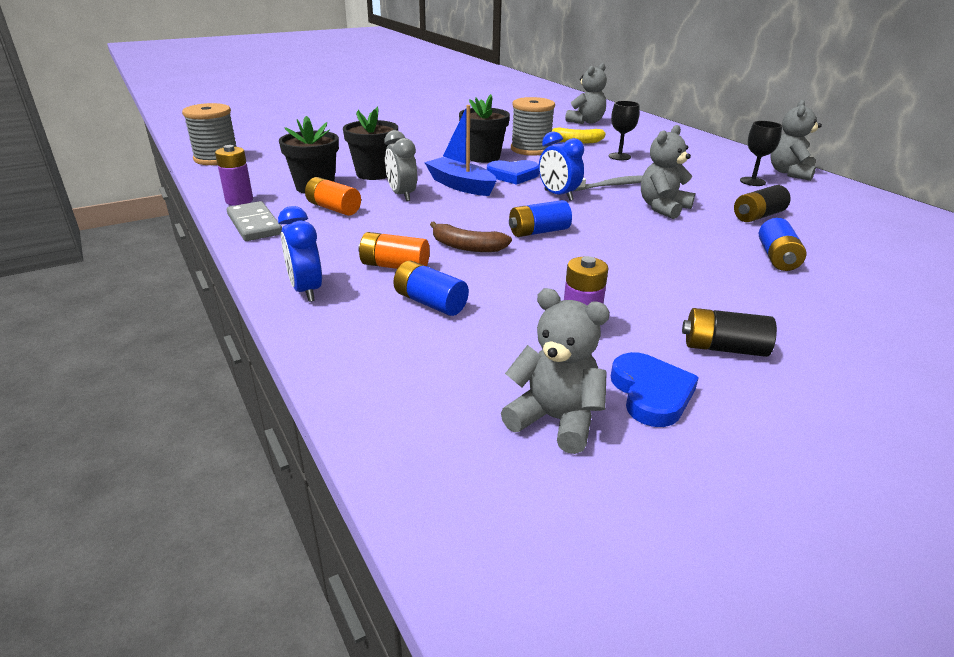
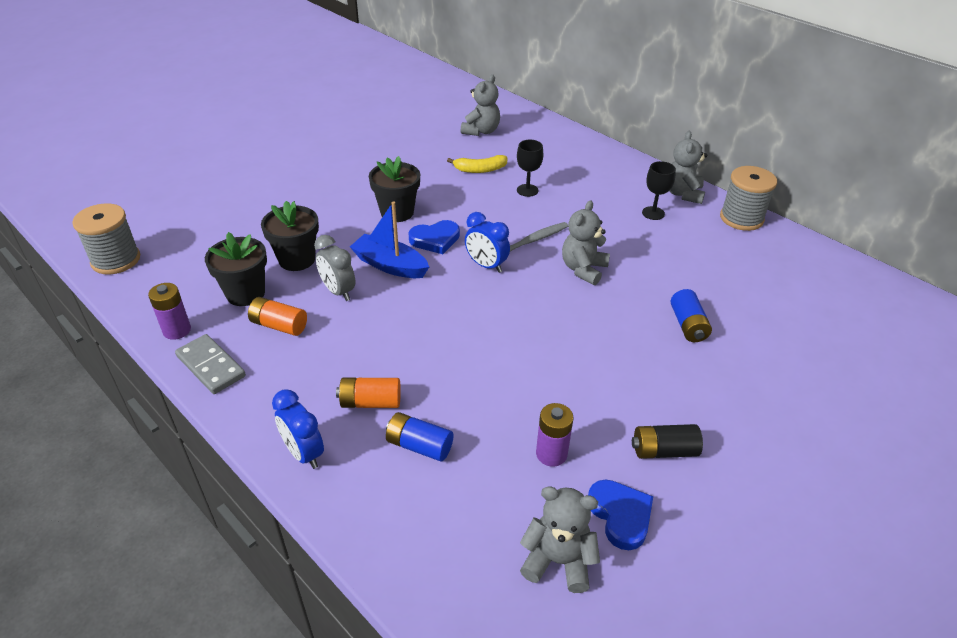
camera: 15 degrees left, 10 degrees up
brown banana [430,222,512,252] -> none
blue battery [509,200,572,237] -> none
grey spool [511,97,555,156] -> grey spool moved to [720,166,777,231]
black battery [734,185,791,222] -> none

